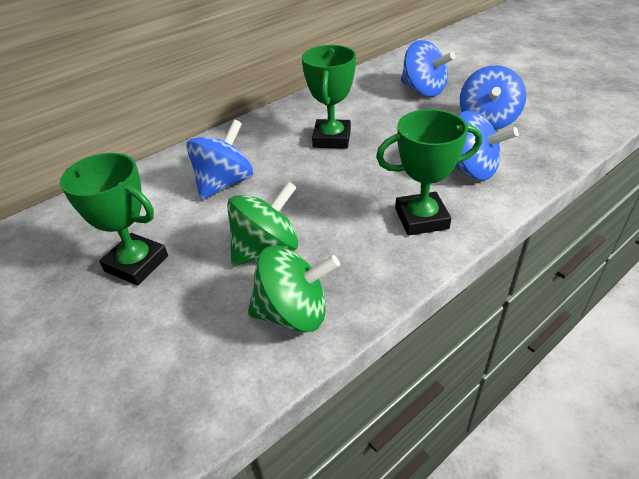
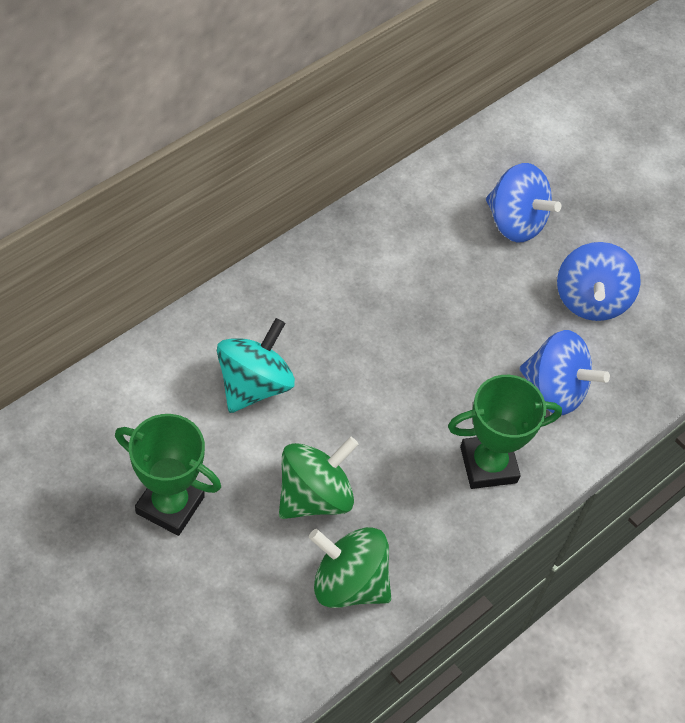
camera: 10 degrees left, 15 degrees up
blue spinning top [186,119,253,200] -> turquoise spinning top [217,318,295,413]
green spinning top [248,246,340,333] -> green spinning top turned 150 degrees counterclockwise [309,527,391,608]
green trophy [302,45,356,149] -> none

